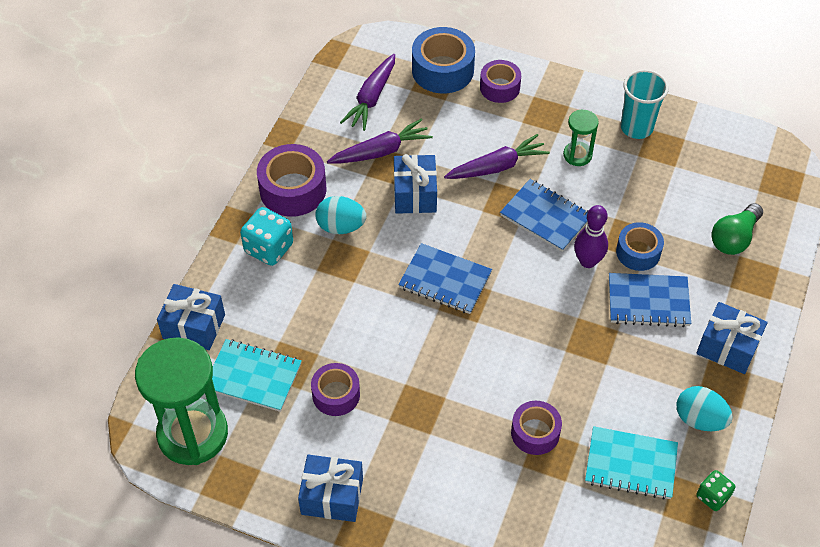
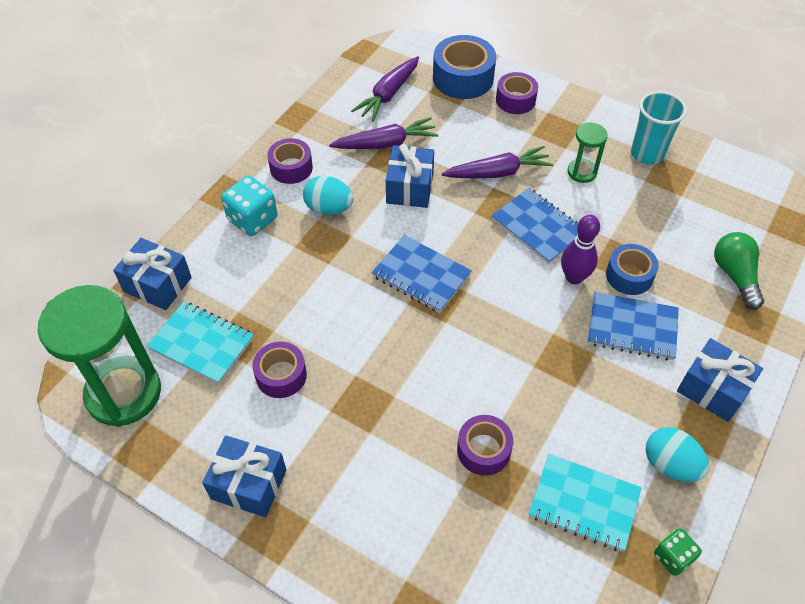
camera: 10 degrees right, 0 degrees up
purple tape [257,144,326,217] -> purple tape [267,138,313,184], size x0.64
green light bulb [712,203,763,255] -> green light bulb turned 120 degrees clockwise [714,232,764,310]

